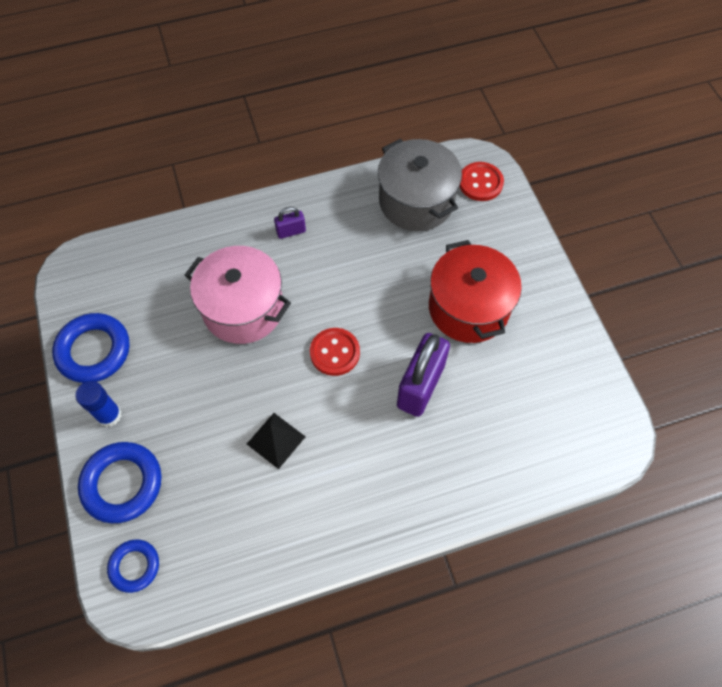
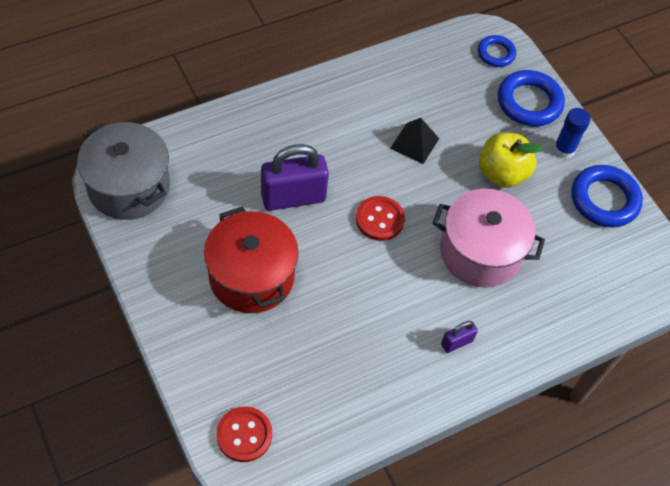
camera: 165 degrees right, 5 degrees down
grey pot [378,139,462,231] -> grey pot moved to [77,122,170,220]
purple padlock [397,333,450,417] -> purple padlock turned 60 degrees clockwise [261,144,329,211]
none -> yellow apple [479,133,543,188]

